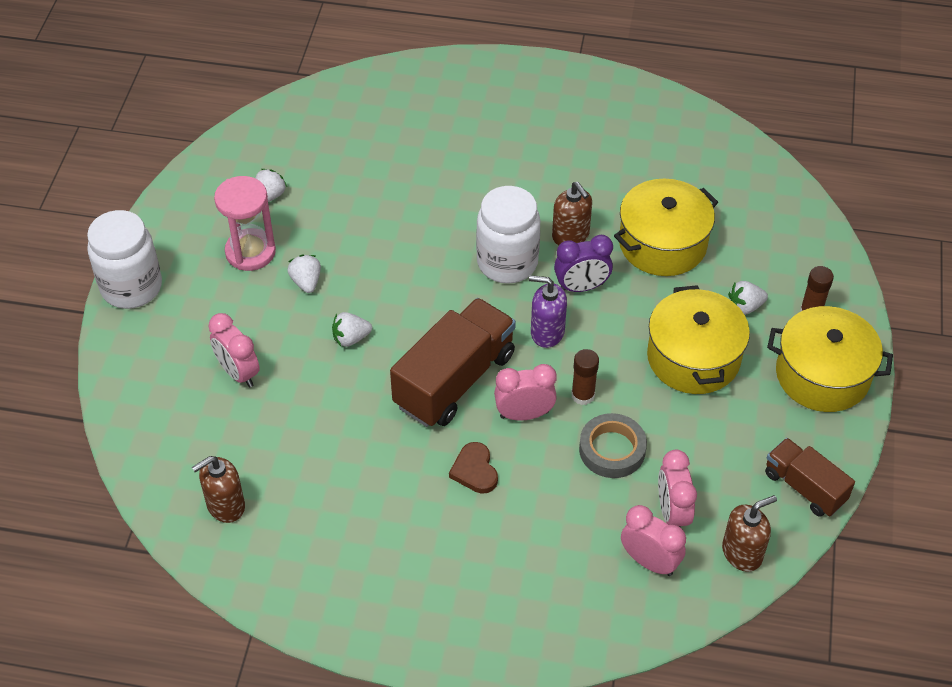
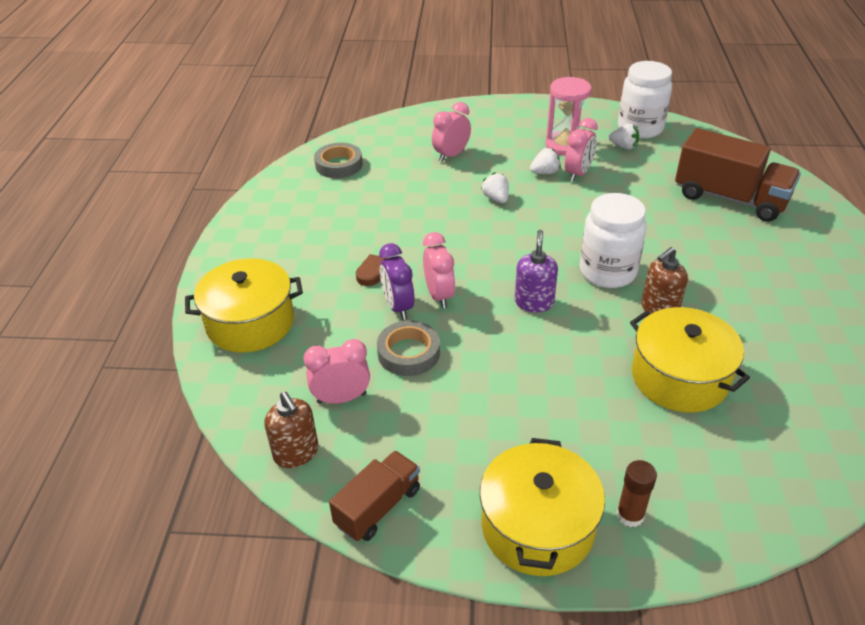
camera: 85 degrees right, 10 degrees down
white jar [87,210,162,309] -> white jar moved to [618,61,672,139]
brown soap dispenser [192,456,245,523] -> grey tape [314,143,363,178]
brown truck [390,298,516,427] -> brown truck moved to [675,128,801,222]
purple clock [554,235,613,292] -> purple clock moved to [379,243,414,320]
brown glue stick [571,349,599,405] -> none
pink clock [621,505,686,576] -> pink clock moved to [565,118,598,182]
yellow pot [647,285,750,394] -> yellow pot moved to [185,258,303,353]
white strawberry [728,281,768,315] -> none

